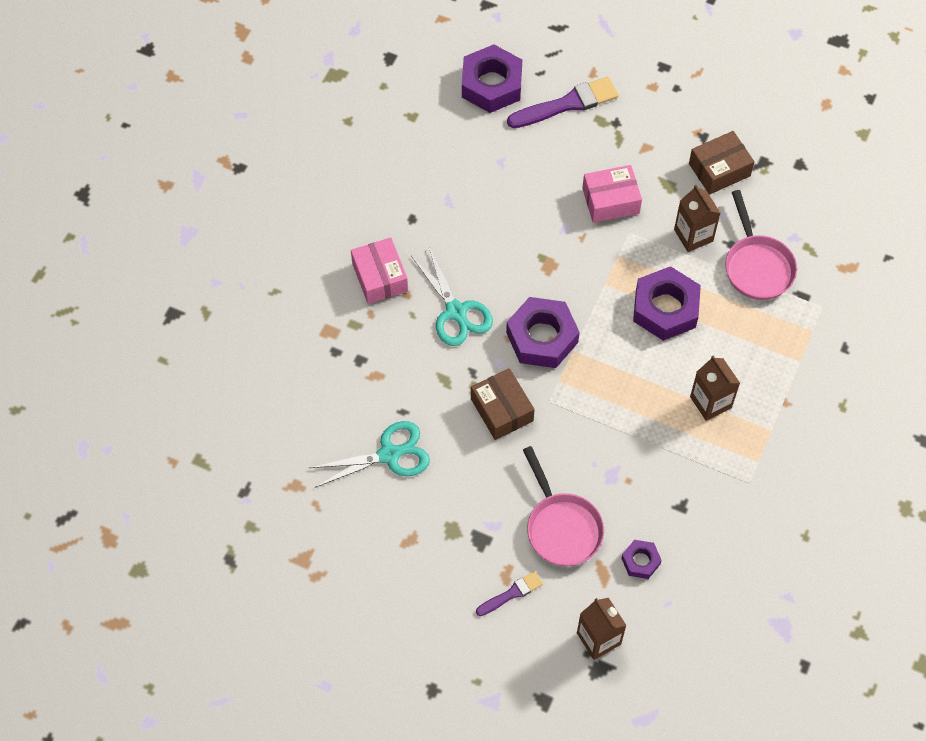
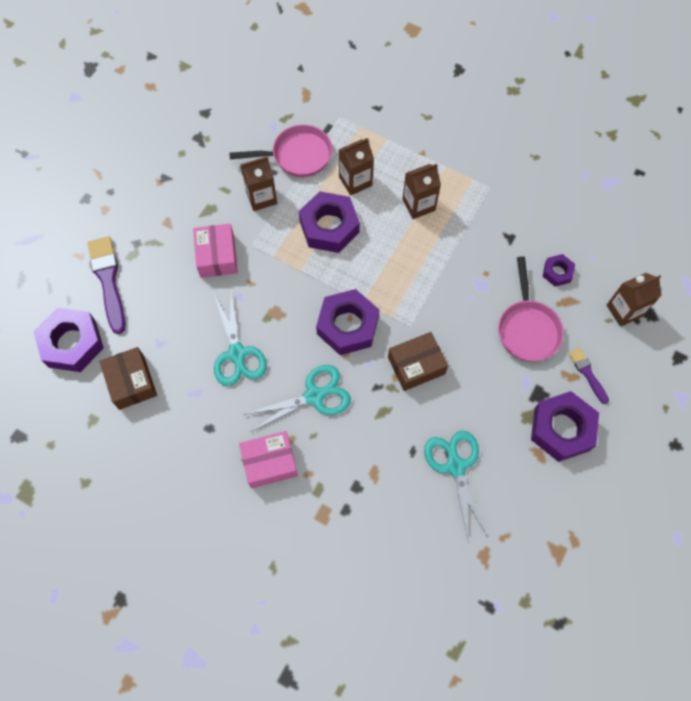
camera: 85 degrees left, 5 degrees up
pink pan [523,446,604,566] -> pink pan turned 105 degrees clockwise [498,256,564,362]
brown box [689,131,755,195] -> brown box moved to [99,347,157,410]
none -> turquoise scissors [214,290,267,386]
none -> brown carton [339,138,374,196]
none -> purple nut [531,391,599,462]

